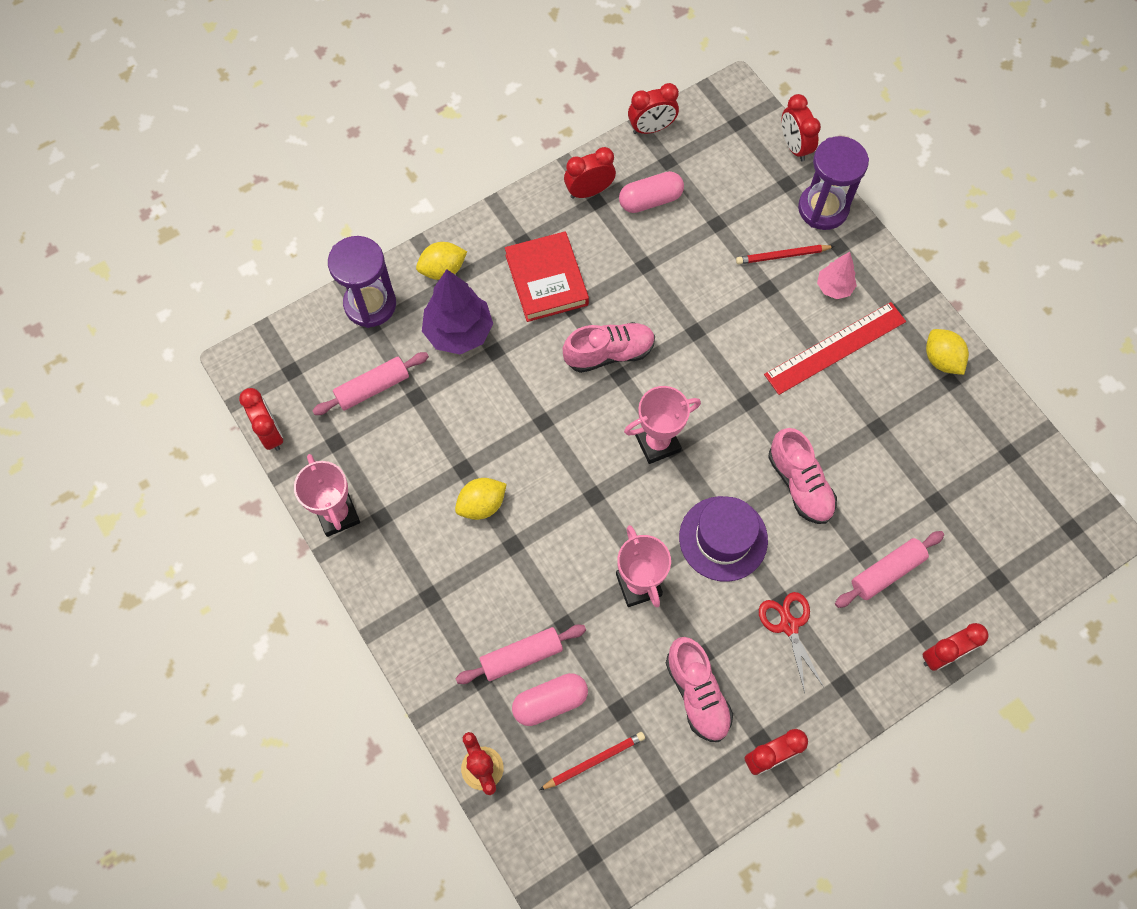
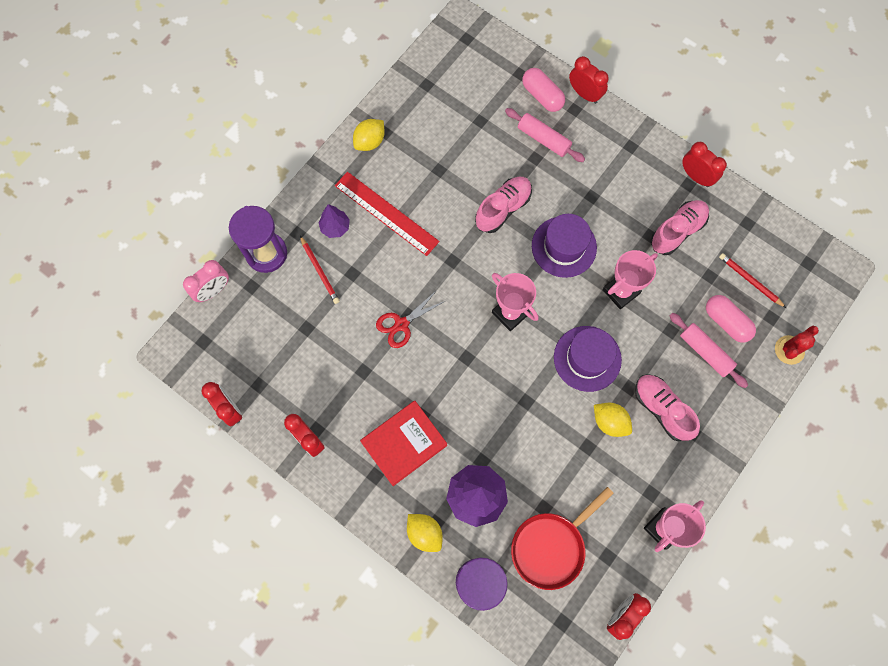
camera: 110 degrees left, 5 degrees up
pink rolling pin [312,352,429,415] -> red pan [511,487,614,590]
pink shoe [563,322,655,373] -> pink shoe moved to [635,374,700,441]
pink capsule [619,171,684,213] -> pink capsule moved to [522,68,565,112]
red scissors [759,592,824,693] -> red scissors moved to [376,290,445,348]
red clock [782,94,821,162] -> pink clock [183,260,229,302]
pink tree [817,252,857,299] -> purple tree [318,204,350,238]
none -> purple hat [554,326,622,392]

